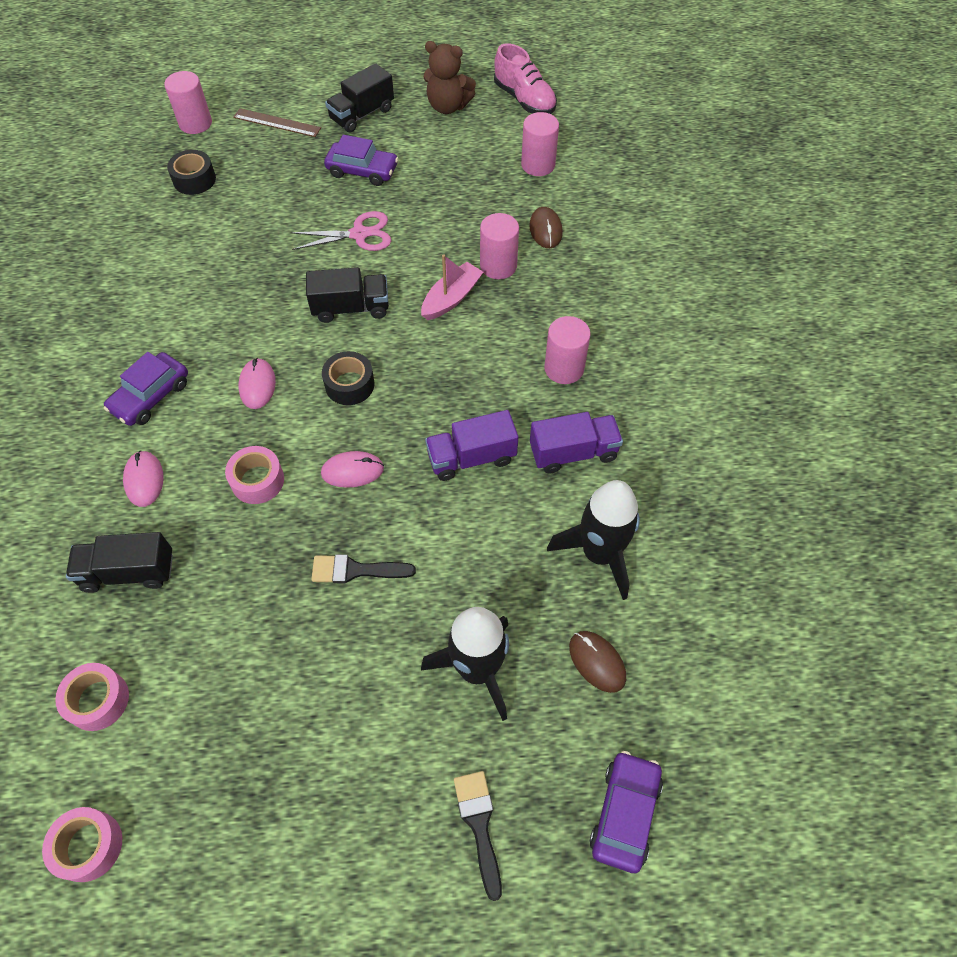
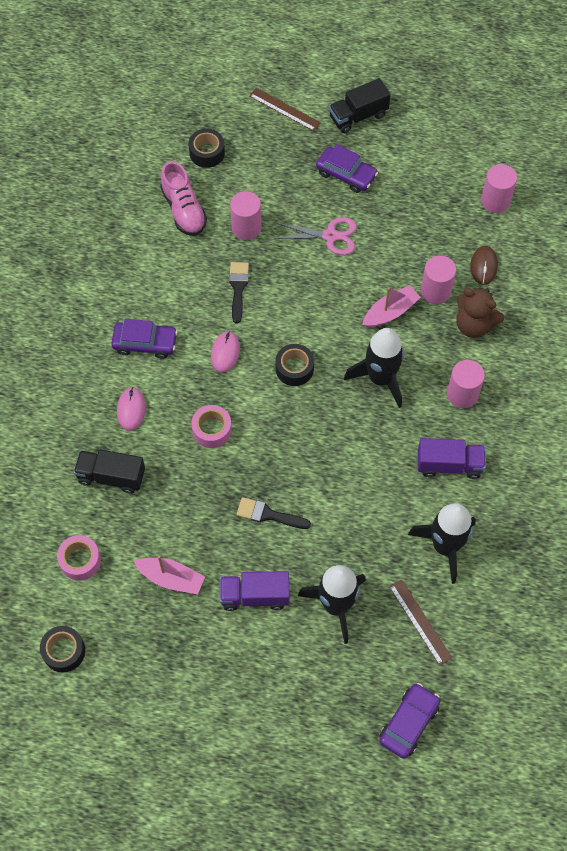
camera: 15 degrees right, 5 degrees up
pink tape [42,807,122,882] -> black tape [40,626,85,673]
purple car [104,352,188,426] -> purple car turned 135 degrees counterclockwise [111,319,178,359]
pink cylinder [164,71,212,134] -> pink cylinder moved to [230,191,262,240]
black truck [306,267,389,323] -> none
pink mouse [321,451,384,488] -> none
brown teddy bear [423,41,476,114] -> brown teddy bear moved to [456,287,504,338]
purple truck [425,410,518,481] -> purple truck moved to [220,571,290,611]
black brush [454,771,502,901] -> black brush moved to [229,262,249,323]
pink shoe [494,43,557,114] -> pink shoe moved to [160,161,207,236]
brown mouse [569,631,626,693] -> brown ruler [389,579,452,666]
none -> pink boat [134,556,205,594]
none -> black rocket [344,328,404,408]

